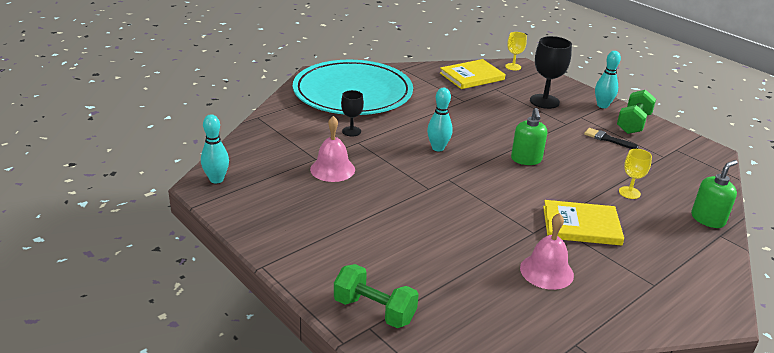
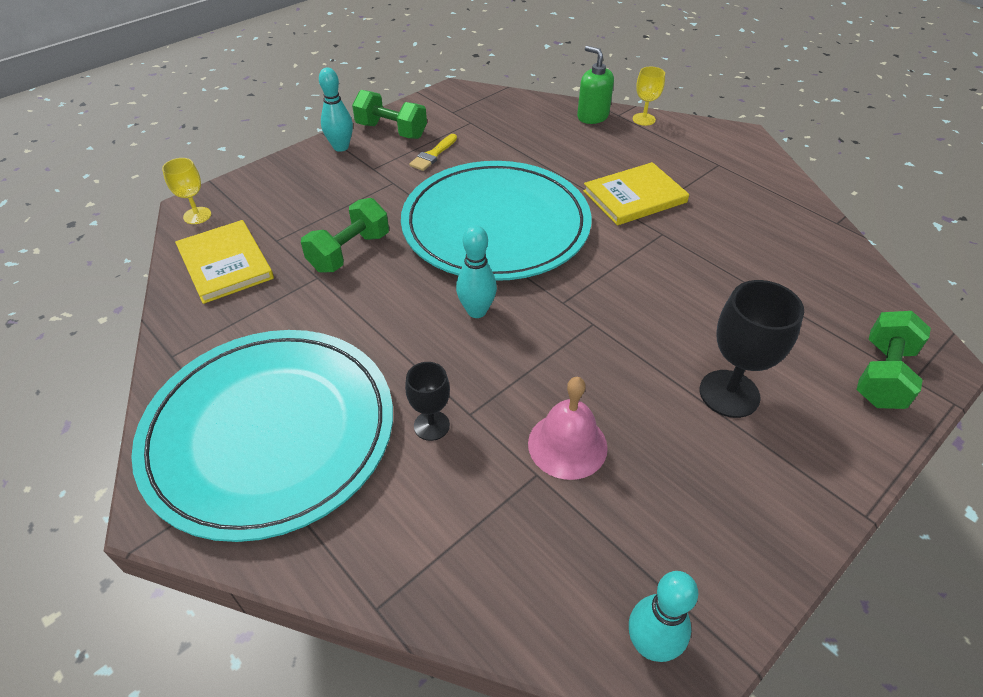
camera: 90 degrees left, 15 degrees up
green soap dispenser [511,108,547,165] -> turquoise plate [401,161,591,281]
pink bell [520,213,574,290] -> none
black goblet [530,36,572,109] -> black goblet moved to [700,280,804,418]
yellow book [543,200,624,246] -> yellow book turned 60 degrees clockwise [583,162,689,225]
black brush [584,128,639,149] -> yellow brush [409,134,457,171]
yellow goblet [619,149,652,199] -> yellow goblet moved to [633,67,665,126]
none -> green dumbbell [301,198,389,273]

